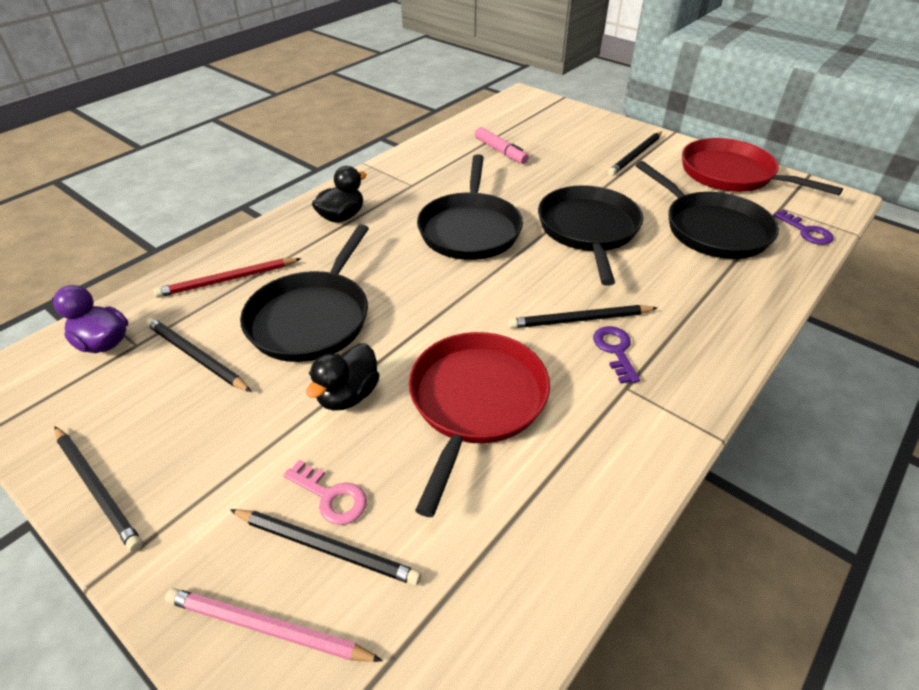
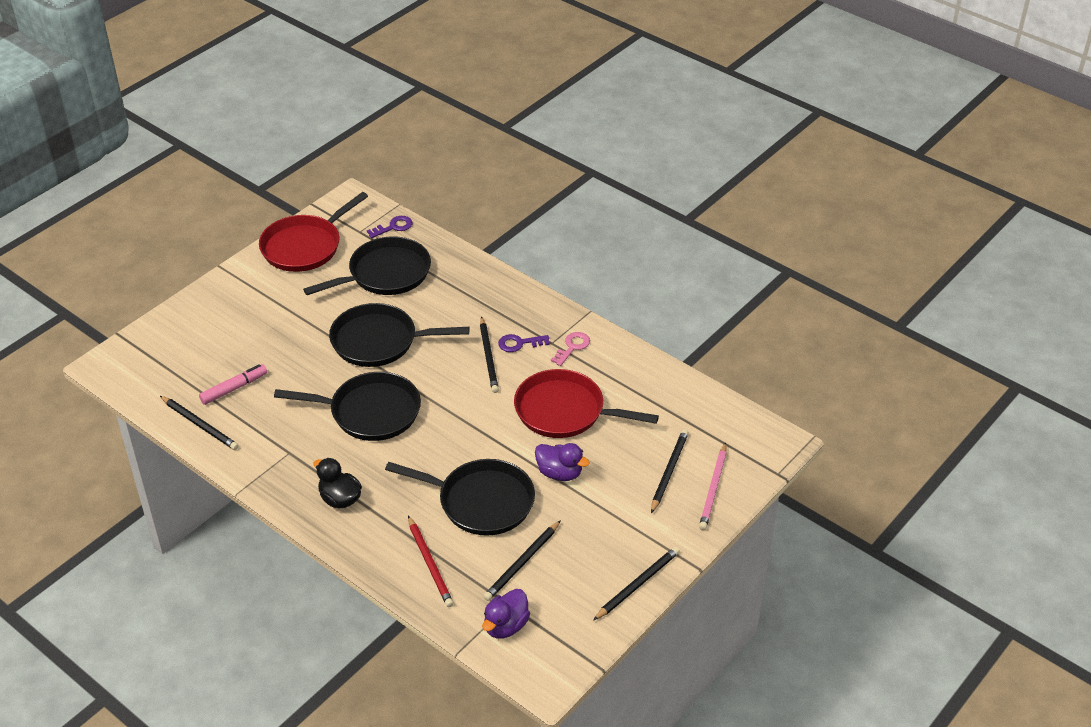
camera: 90 degrees left, 0 degrees up
pink key [283,459,367,525] -> pink key moved to [551,332,590,366]
black duck [306,343,380,410] -> purple duck [535,443,590,481]
black pencil [608,131,662,176] -> black pencil moved to [160,396,239,450]

